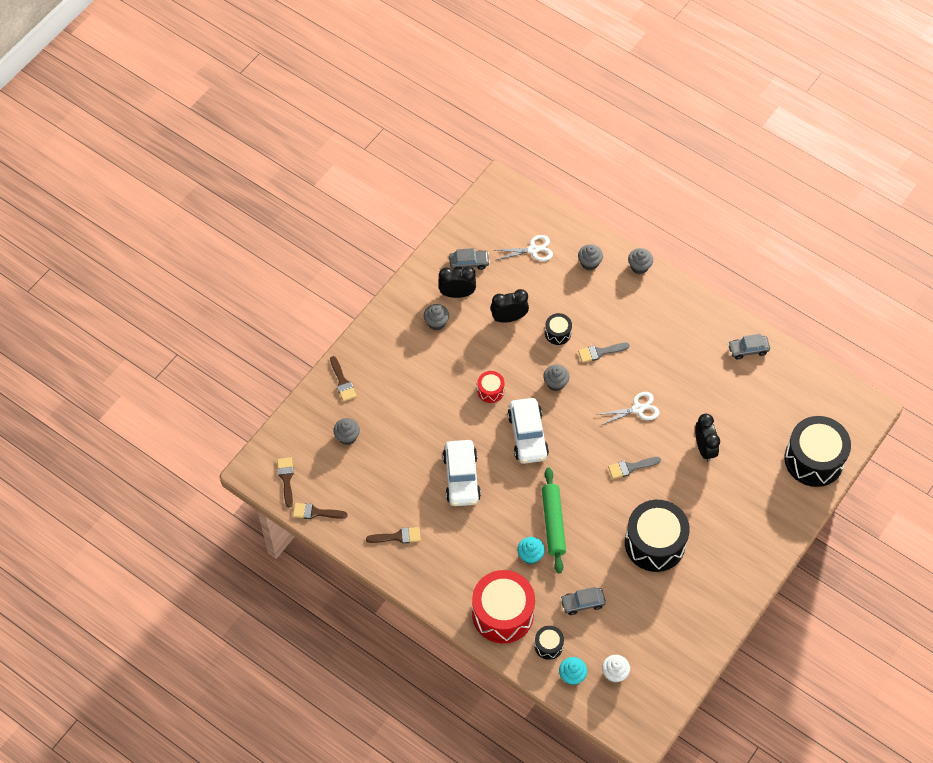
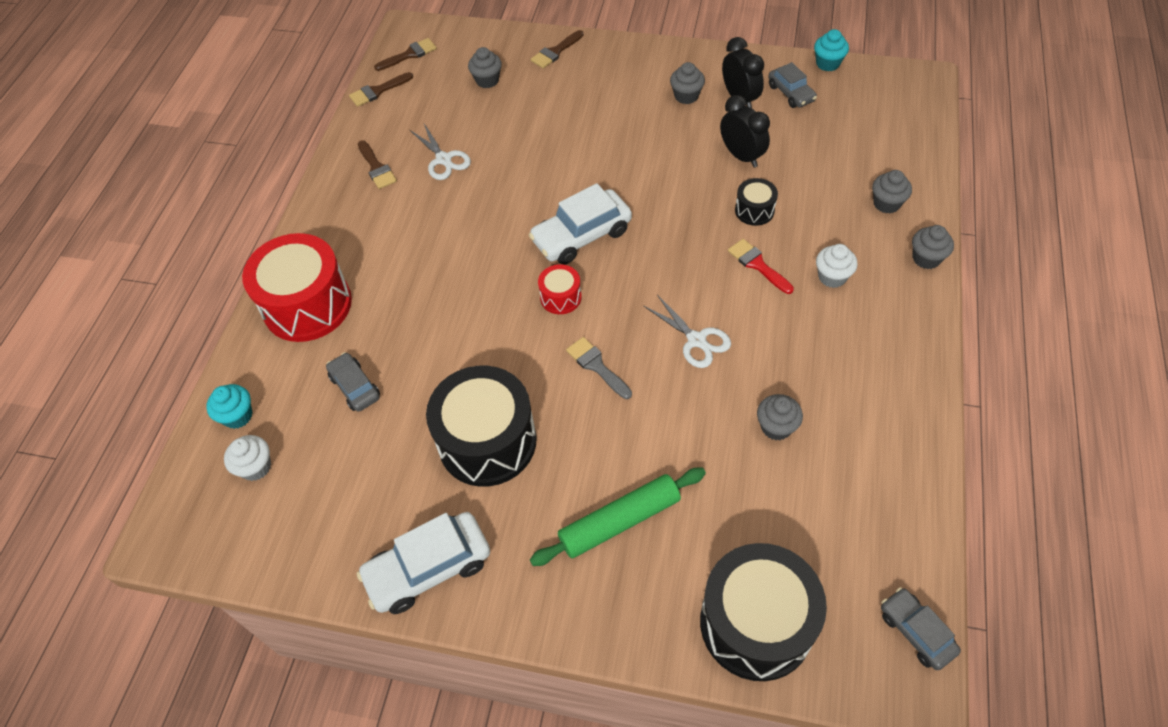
camera: 70 degrees right, 5 degrees down
brown brush [293,503,347,519] -> brown brush turned 105 degrees counterclockwise [349,72,413,107]
white car [443,440,481,506] -> white car moved to [357,512,490,614]
red drum [477,371,505,403] -> red drum moved to [538,264,581,314]
white scissors [496,235,553,261] -> white scissors moved to [410,124,471,180]
turquoise cupcake [517,537,545,564] -> turquoise cupcake moved to [814,29,849,71]
black drum [534,626,564,660] -> none
green rolling pin [542,467,566,573] -> green rolling pin moved to [530,468,706,566]
grey cupcake [543,365,570,391] -> grey cupcake moved to [757,394,803,440]
grey brush [578,343,630,363] -> red brush [728,239,794,294]
black clock [695,414,720,462] -> none
grey car [728,334,770,360] -> grey car moved to [881,587,961,670]
none -> white cupcake [816,244,858,288]

